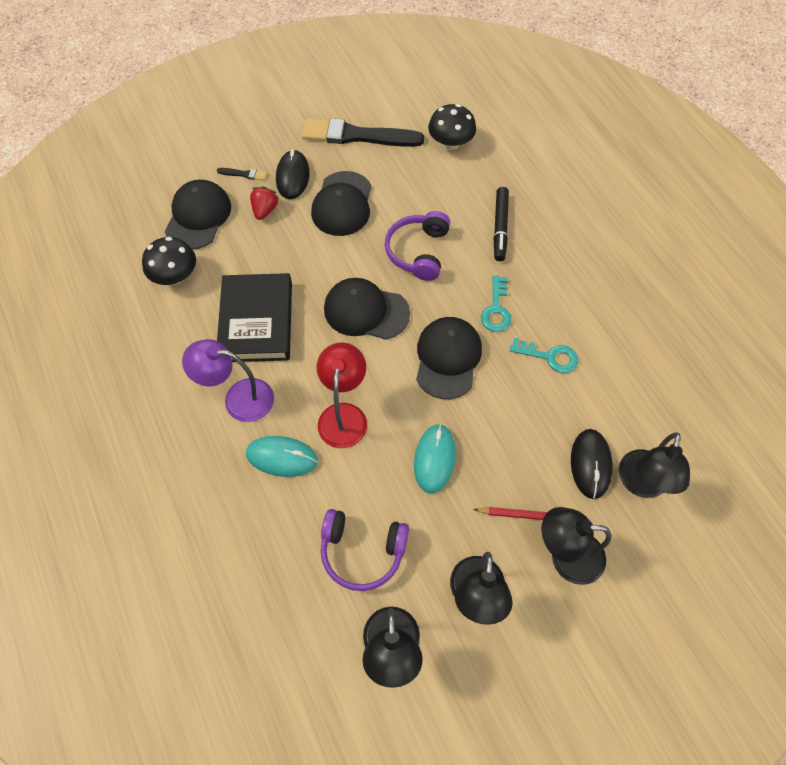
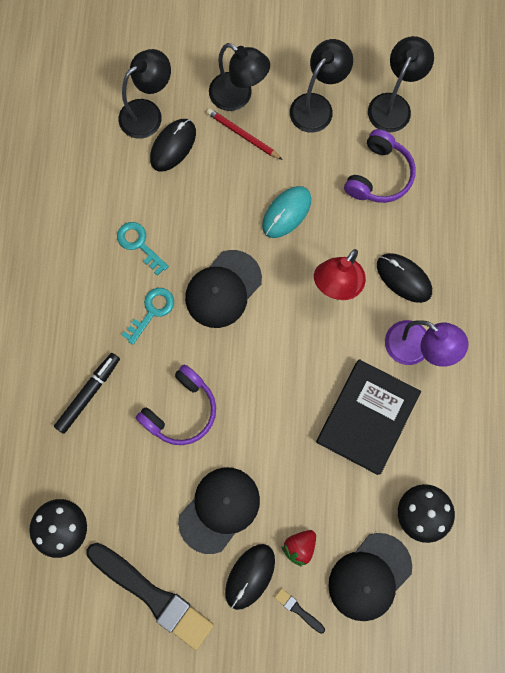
camera: 150 degrees left, 15 degrees up
turquoise mouse [246,436,318,477] -> black mouse [377,253,432,303]
purple headphones [321,509,409,591] -> purple headphones turned 75 degrees clockwise [344,129,416,203]
black cap [324,278,410,340] -> none

